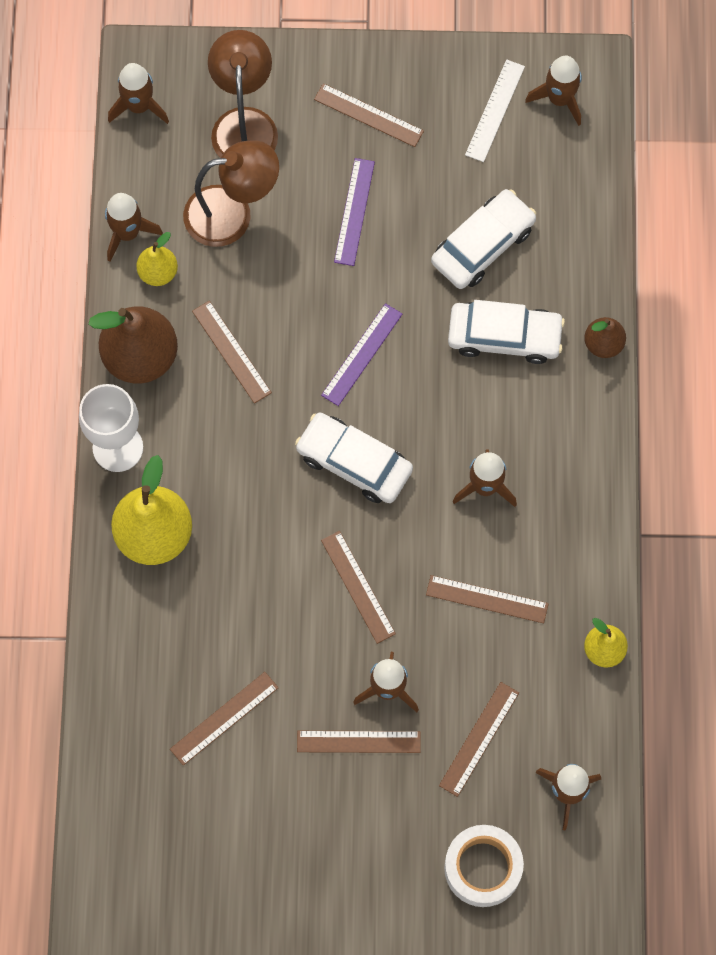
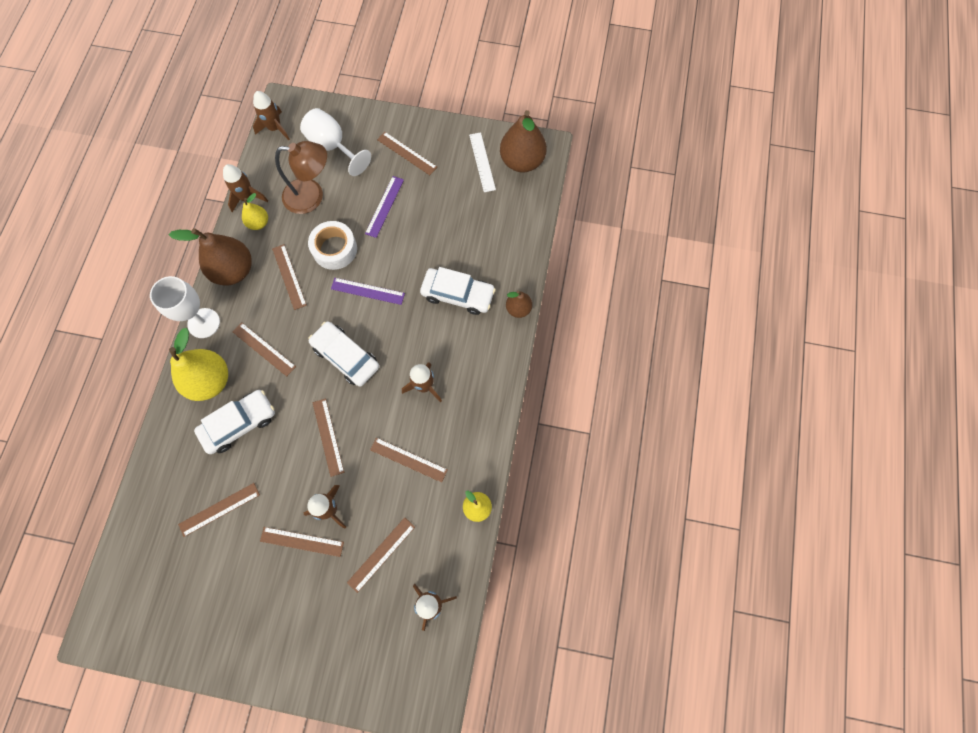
camera: 10 degrees right, 0 degrees up
brown lamp [208,30,278,158] -> white goblet [300,108,371,176]
purple ruler [321,303,402,406] -> purple ruler turned 60 degrees clockwise [331,278,405,305]
white car [431,189,536,289] -> white car moved to [194,390,275,454]
white tape [444,825,524,907] -> white tape moved to [308,221,357,270]
white ruler [465,60,525,162] -> white ruler turned 45 degrees counterclockwise [469,132,496,192]
brown rocket [525,56,582,126] -> brown pear [500,110,547,172]
none -> brown ruler [233,322,296,376]

